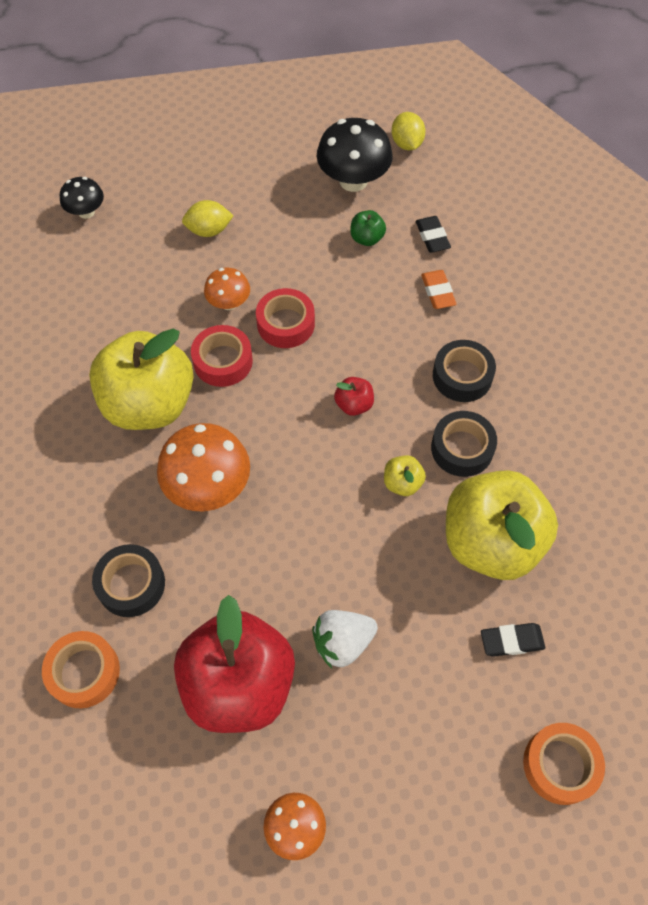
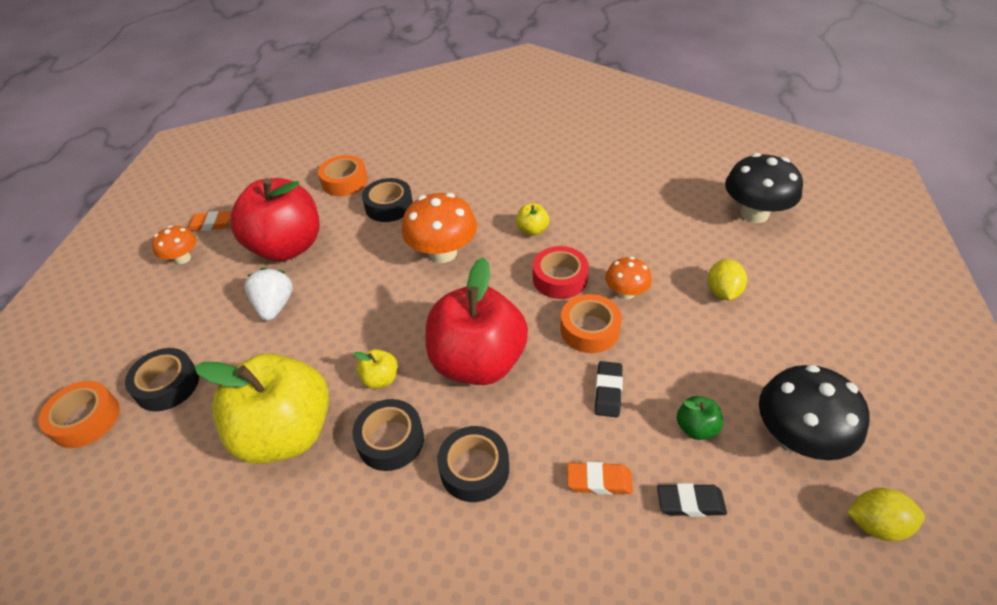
camera: 110 degrees right, 15 degrees down
black mushroom [60,177,104,219] -> black mushroom [725,153,803,223], size x1.76
yellow apple [89,329,194,430] -> yellow apple [516,203,549,236], size x0.40
red tape [256,288,315,348] -> orange tape [560,294,622,353]
red apple [334,377,374,416] -> red apple [426,257,528,385], size x2.49
black eraser [481,623,545,657] -> black eraser moved to [595,361,623,417]
none -> black tape [125,348,199,411]
none -> orange eraser [188,211,232,231]

